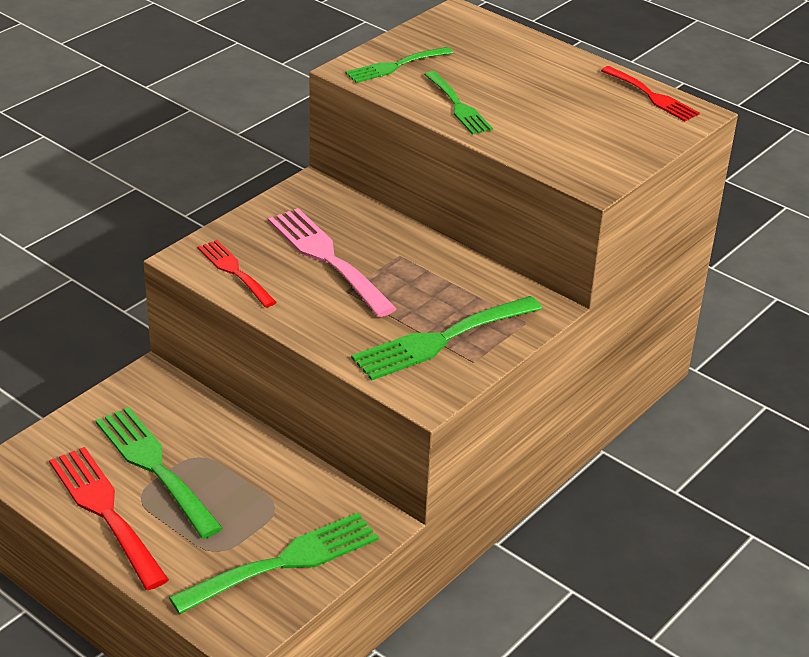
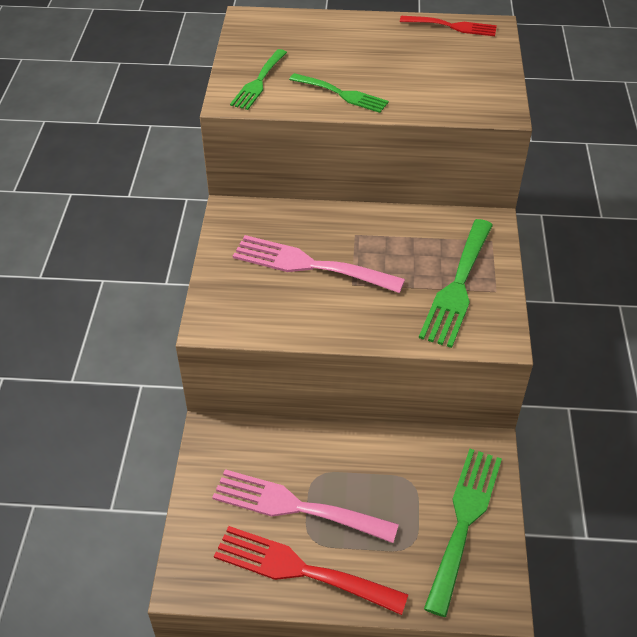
camera: 35 degrees left, 10 degrees up
green fork [95,407,223,539] -> pink fork [212,469,399,543]
red fork [197,240,277,308] -> none

